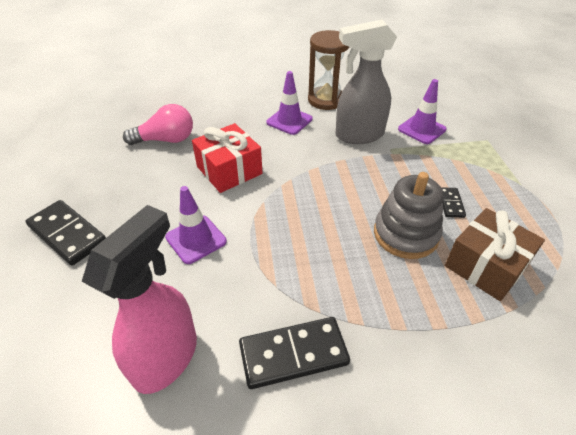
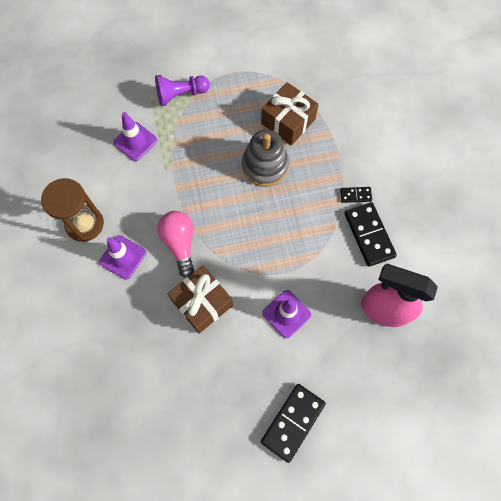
camera: 95 degrees left, 25 degrees up
pink light bulb [123,104,193,145] -> pink light bulb moved to [157,211,194,277]
red gift [192,123,262,193] -> brown gift [167,265,233,334]
grey spray bottle [336,20,397,144] -> none
black domino [441,187,466,218] -> black domino moved to [340,187,372,203]
none -> purple pawn [155,75,210,106]

